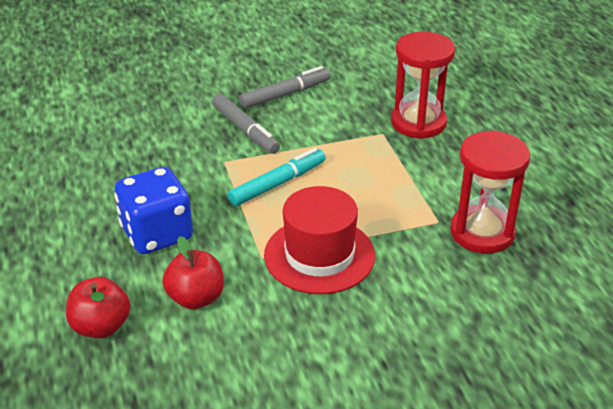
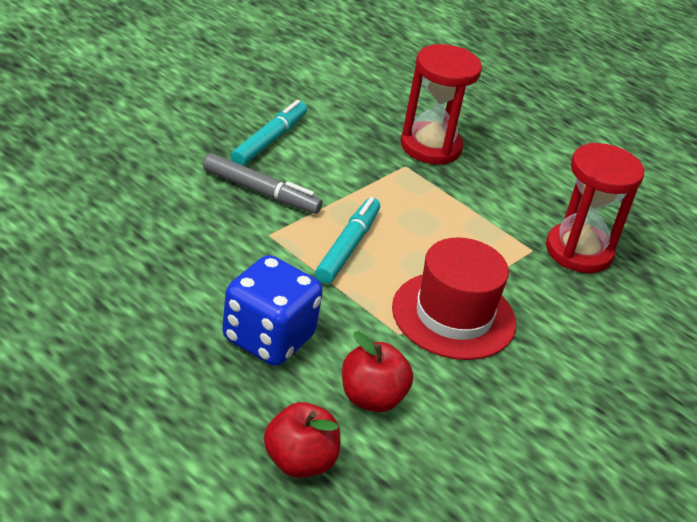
camera: 35 degrees left, 0 degrees up
grey marker [239,66,330,109] -> turquoise marker [231,100,307,166]

